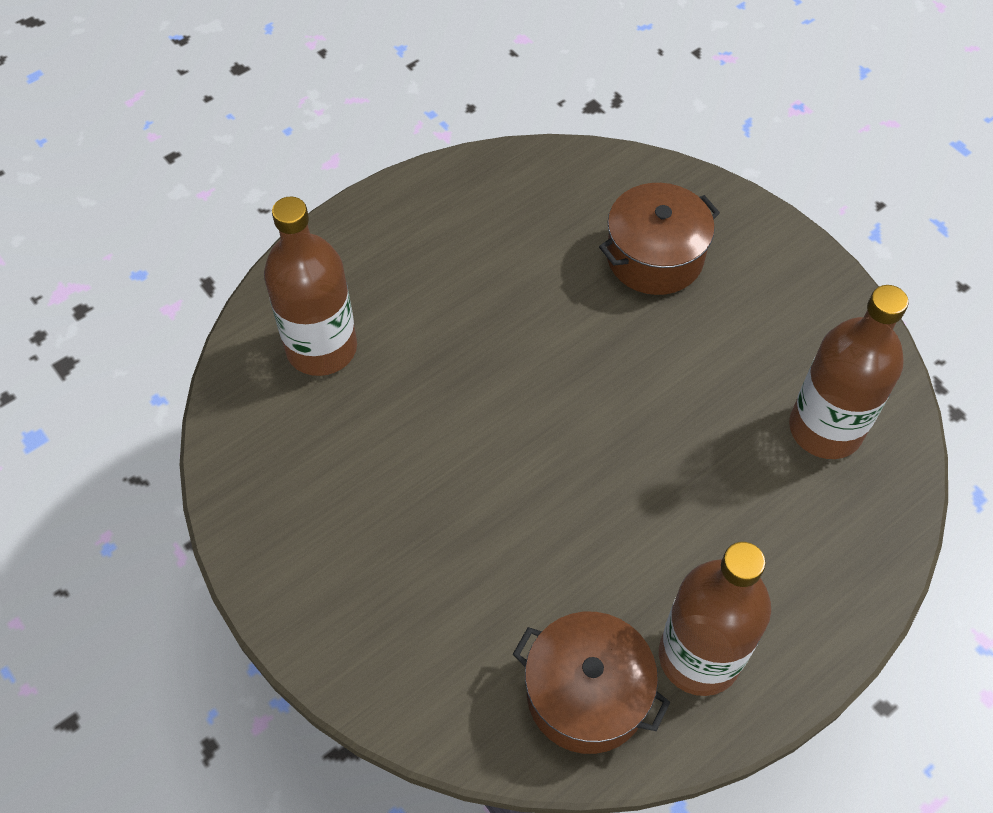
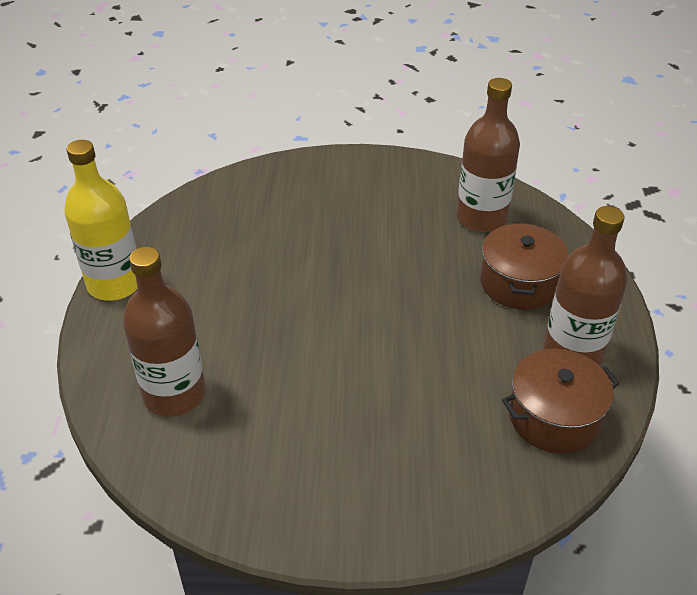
camera: 50 degrees left, 15 degrees down
brown pot [599,183,720,295] -> brown pot moved to [480,223,569,310]
none -> yellow bottle [64,140,137,300]

